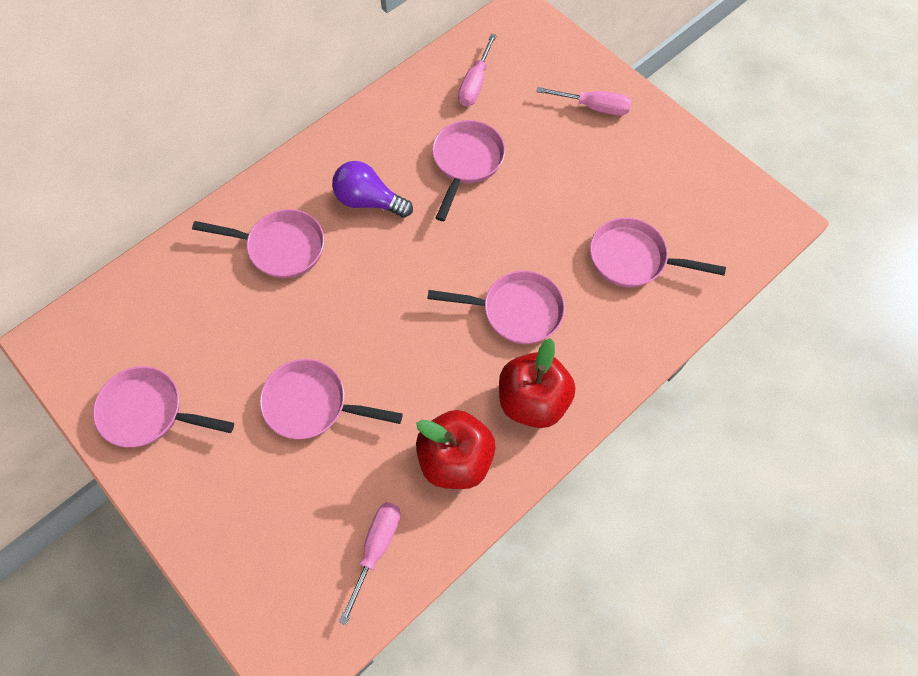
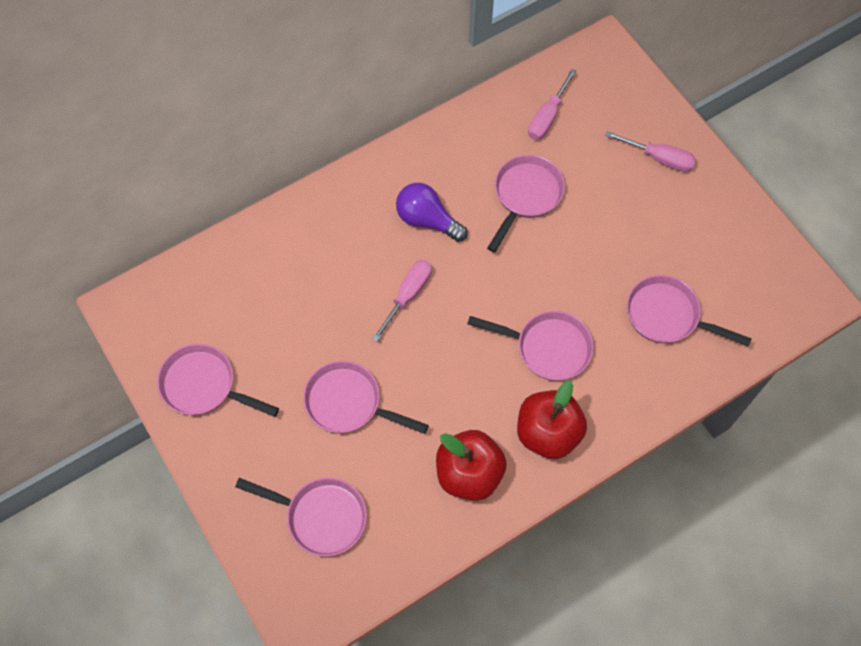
camera: 10 degrees right, 0 degrees up
pink pan [192,209,324,278] -> pink pan moved to [235,477,367,557]
pink screwdriver [339,502,401,625] -> pink screwdriver moved to [372,260,432,342]

